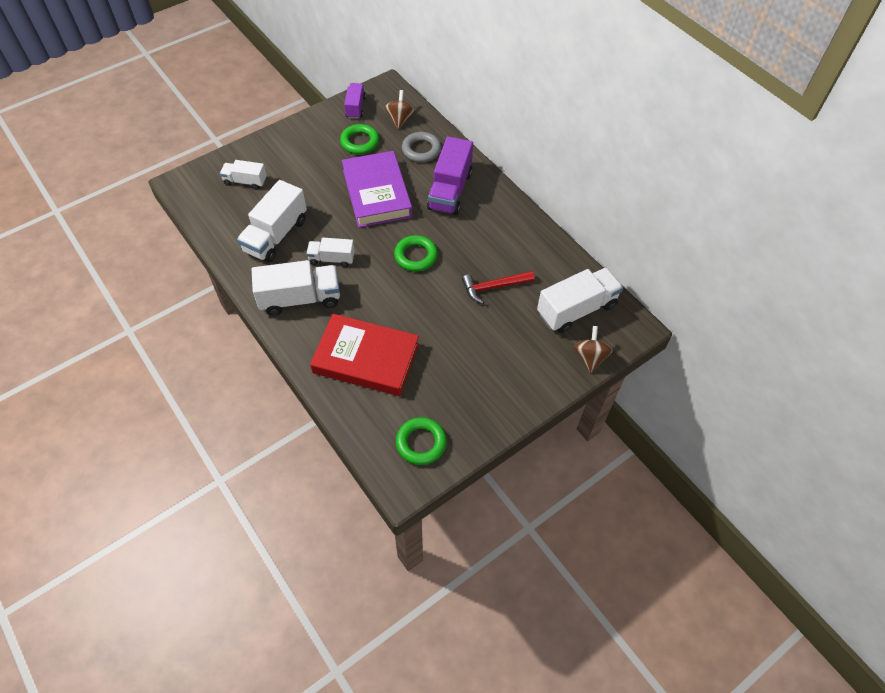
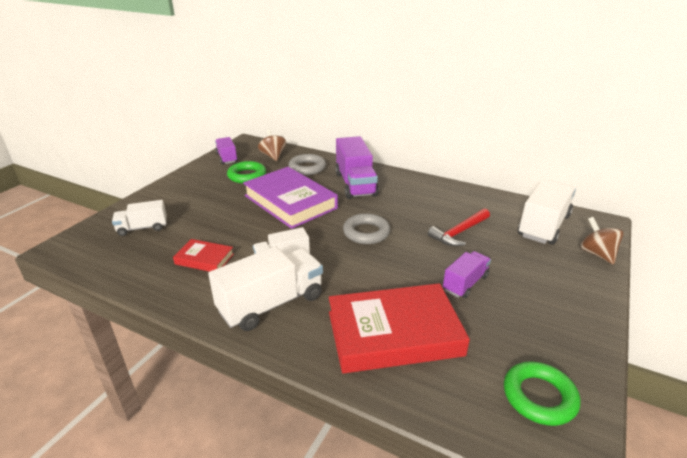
camera: 25 degrees left, 25 degrees down
white truck [237,180,307,263] -> red book [173,239,234,272]
green ring [394,235,438,272] -> grey ring [343,213,390,244]
none -> purple truck [443,251,491,298]

